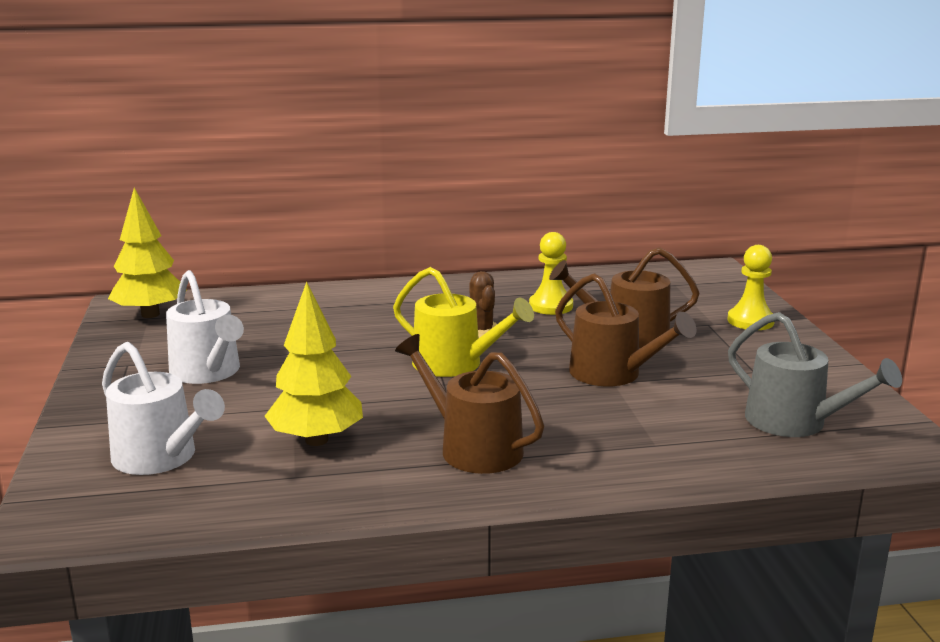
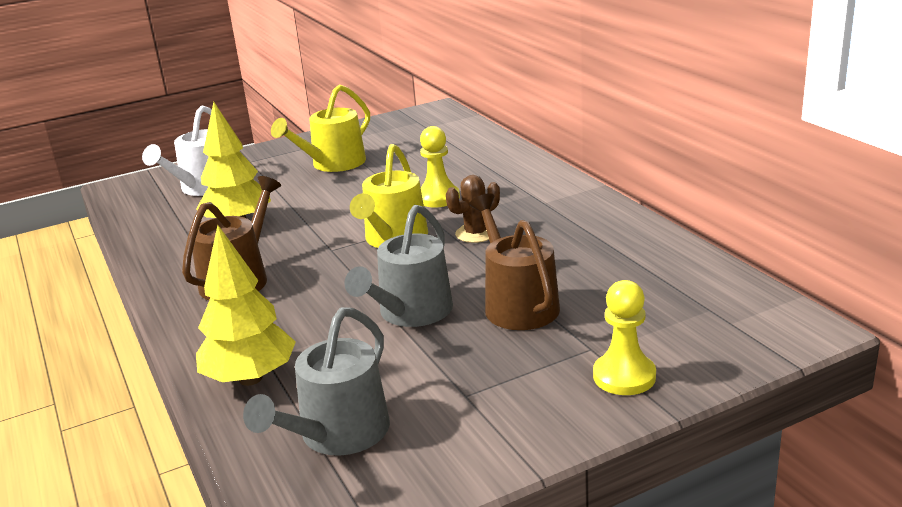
camera: 75 degrees right, 5 degrees up
yellow tree [108,188,187,318] -> yellow tree moved to [196,225,296,386]
white watering can [166,270,244,384] -> yellow watering can [271,85,370,172]
yellow pawn [529,232,573,315] -> yellow pawn moved to [420,126,460,207]
brown watering can [555,273,697,386] -> grey watering can [344,205,453,327]

